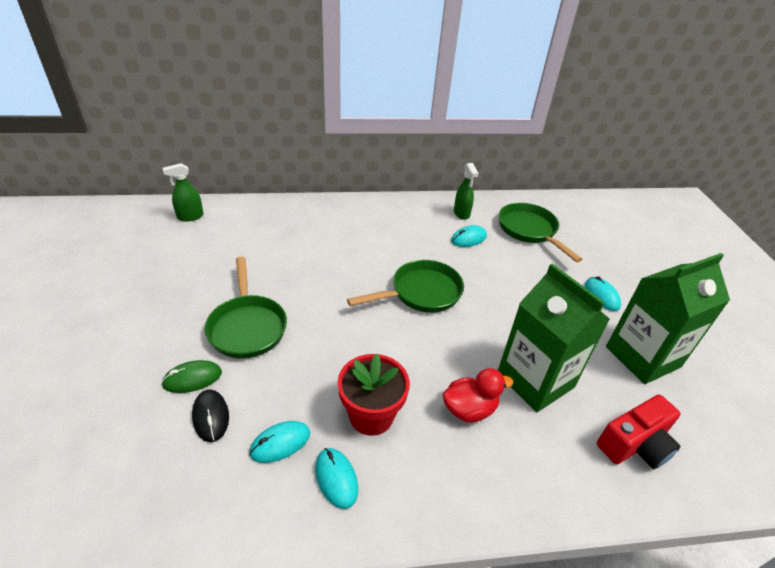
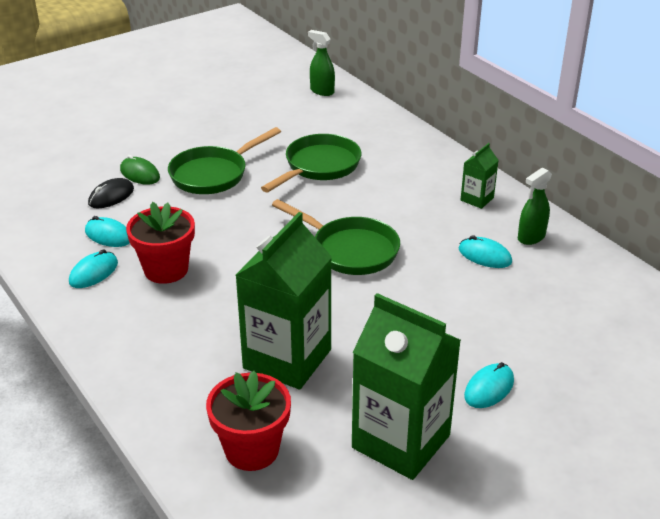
camera: 65 degrees right, 5 degrees down
red duck [443,368,513,422] -> none
green pan [499,203,582,262] -> green pan moved to [261,134,361,192]
red camera [597,395,681,469] -> red flower pot [206,371,291,471]
none -> green carton [461,143,499,209]

